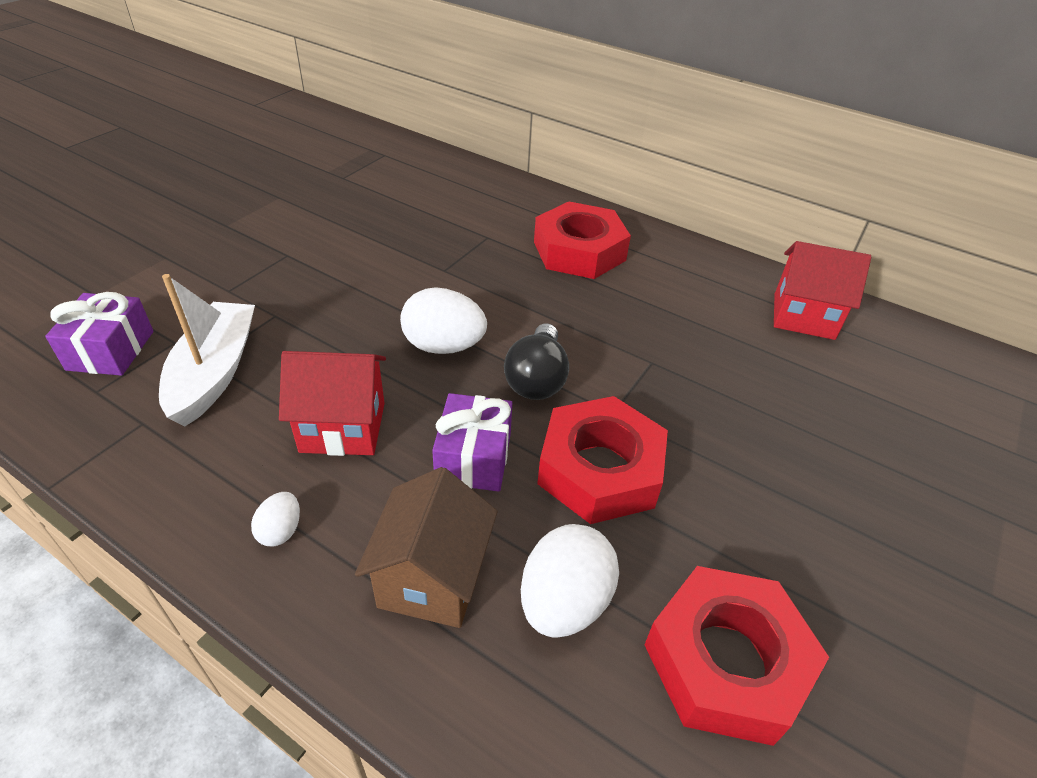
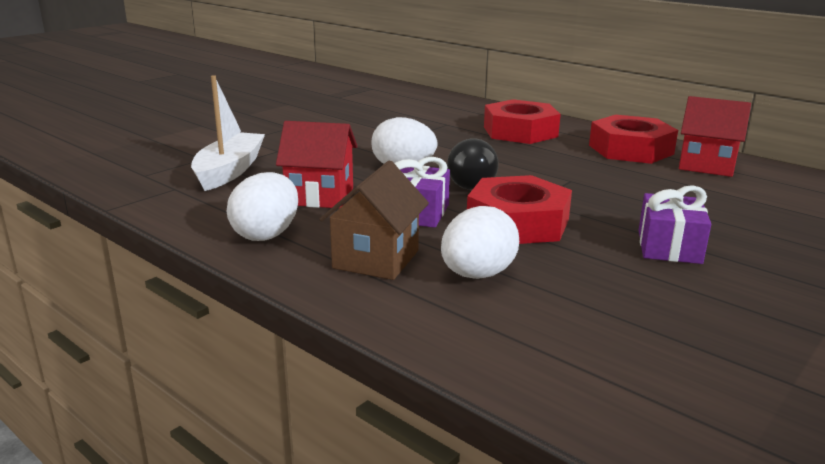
camera: 10 degrees right, 20 degrees down
purple gift [45,292,153,376] -> purple gift moved to [639,185,711,264]
white egg [251,492,300,546] -> white egg [227,172,298,241], size x1.97
red nut [645,566,829,746] -> red nut moved to [589,115,678,164]

